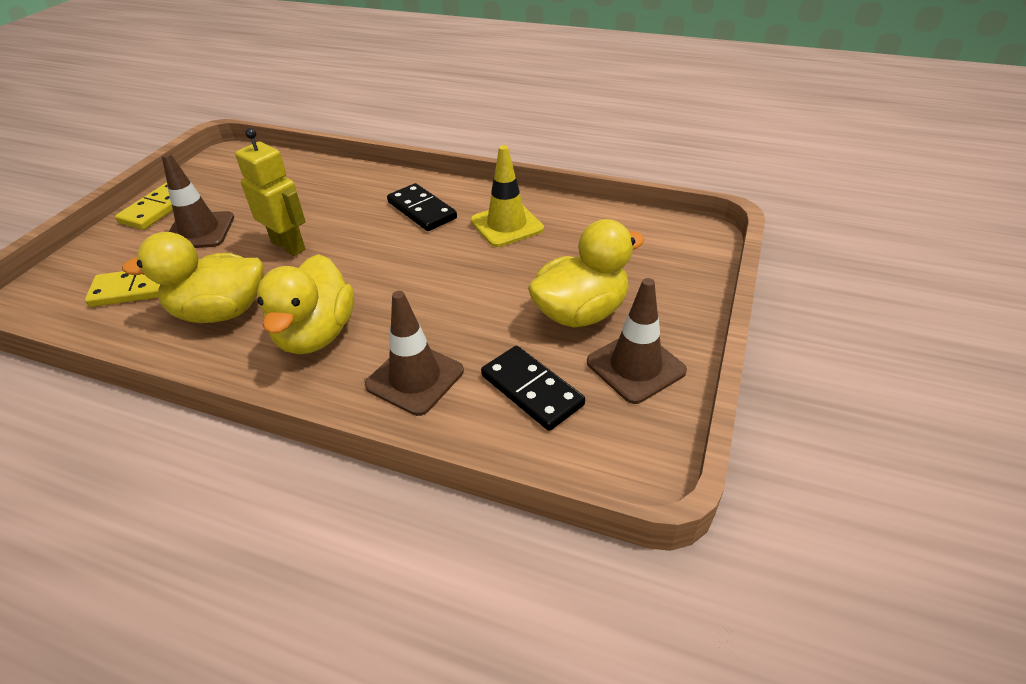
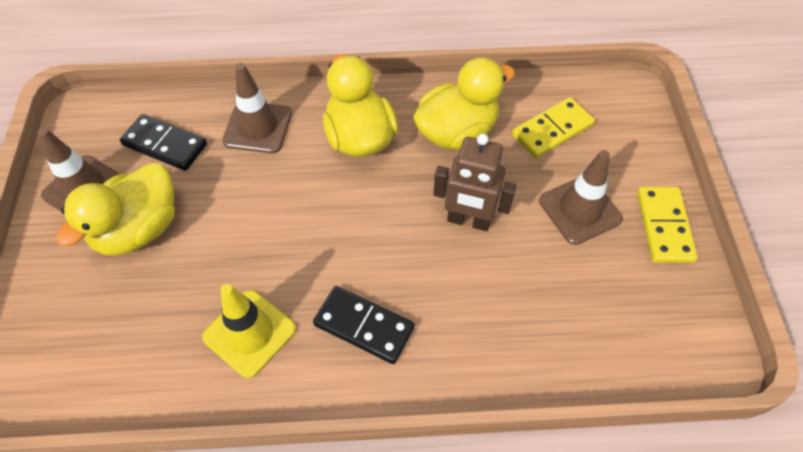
camera: 155 degrees right, 15 degrees up
yellow robot [235,128,305,256] -> brown robot [433,134,517,231]

